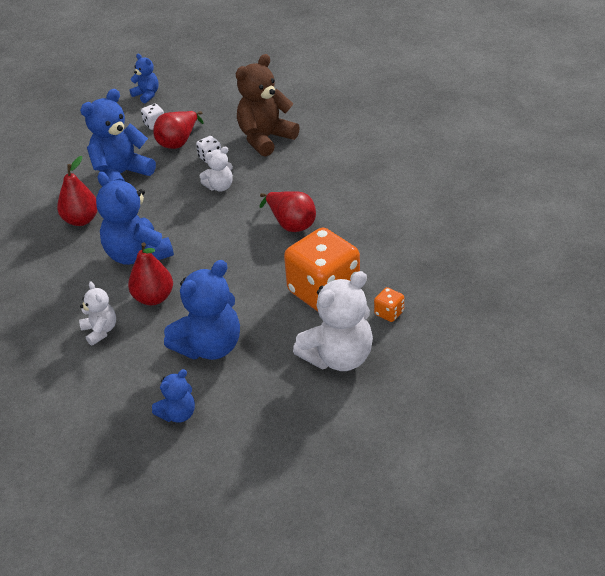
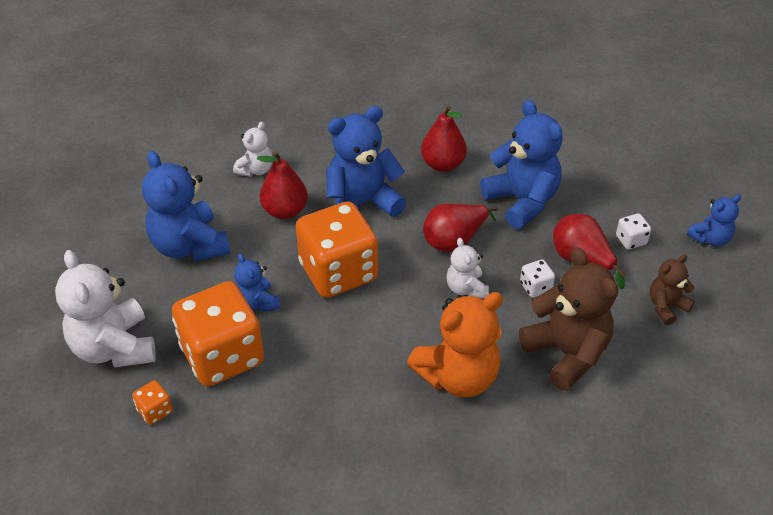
camera: 100 degrees right, 5 degrees up
white teddy bear [79,281,116,346] -> white teddy bear turned 45 degrees counterclockwise [233,122,273,177]
blue teddy bear [152,369,195,422] -> blue teddy bear moved to [234,254,280,312]
red pear [260,191,316,232] -> red pear moved to [423,203,498,252]
none -> orange dice [296,202,378,298]
none -> orange teddy bear [407,292,503,397]
none -> brown teddy bear [650,254,695,325]

